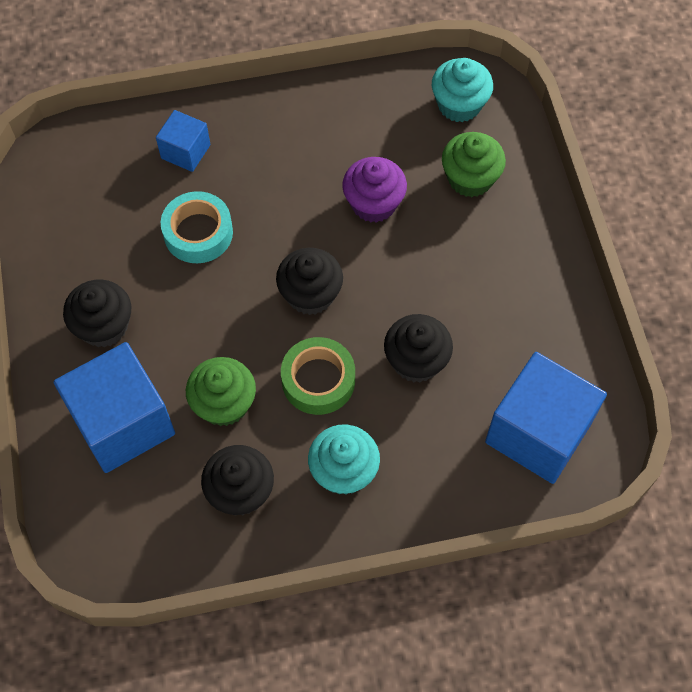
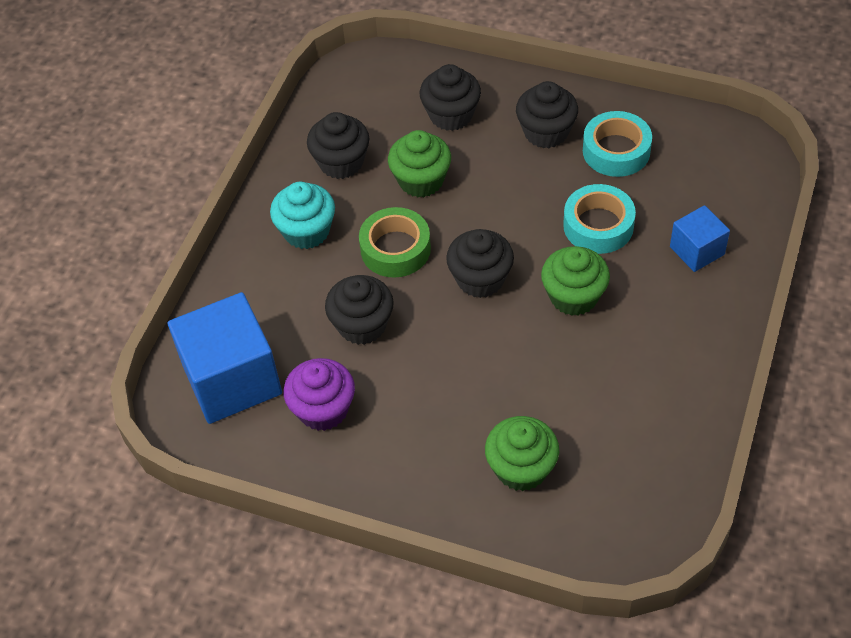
camera: 125 degrees right, 10 degrees down
blue cube [54,342,175,473] -> black cupcake [420,64,481,131]
purple cupcake [342,157,407,223] -> purple cupcake moved to [283,358,355,431]
turquoise cupcake [432,58,493,122] -> none
none -> green cupcake [541,246,610,316]
none -> turquoise tape [583,111,652,177]

